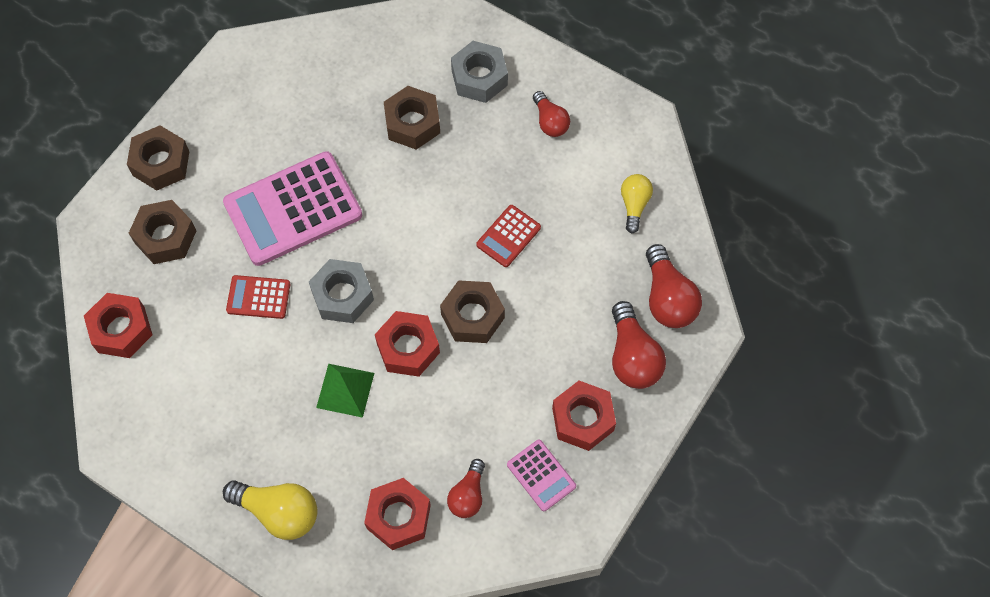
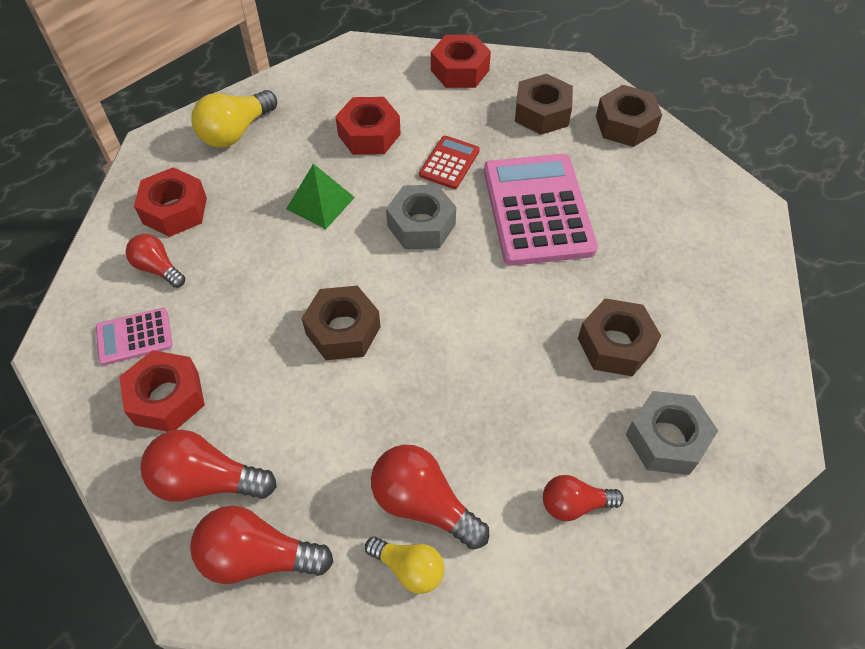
camera: 110 degrees right, 10 degrees down
red nut [375,311,440,377] -> red nut moved to [335,97,401,155]
red calculator [476,205,541,267] -> none
none -> red light bulb [371,445,489,550]

